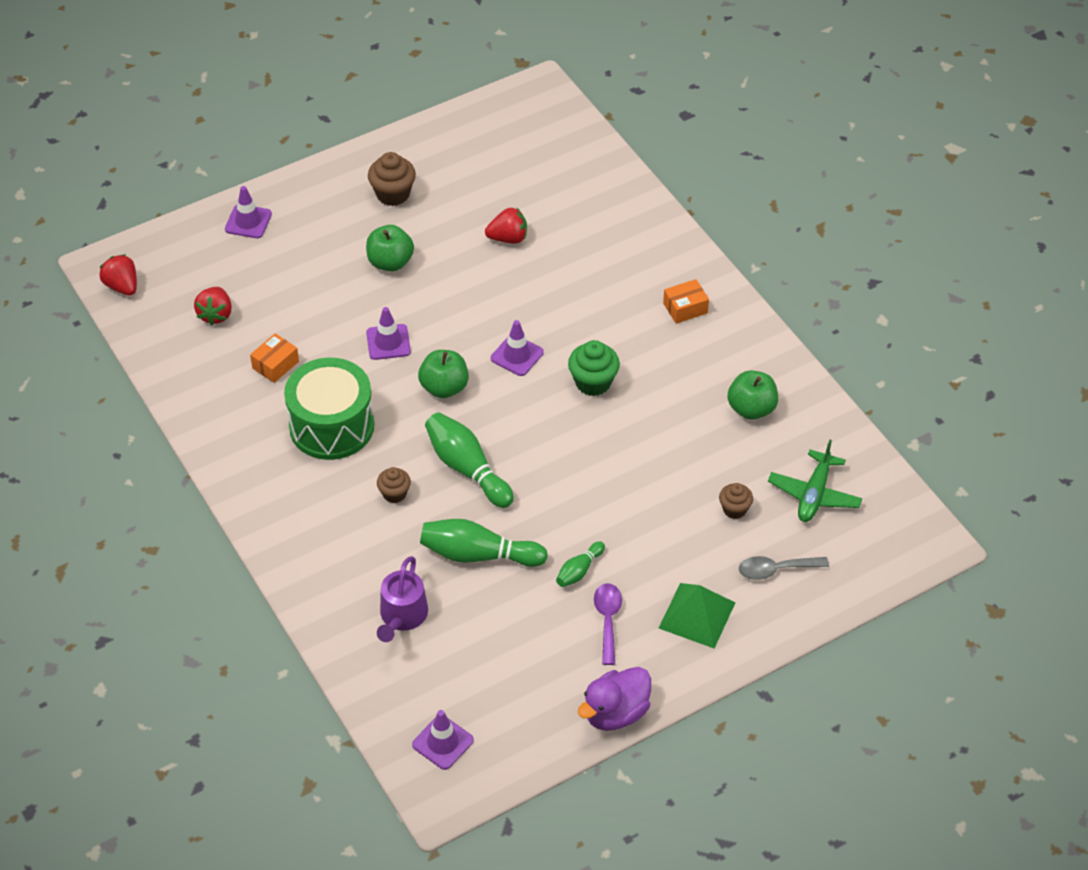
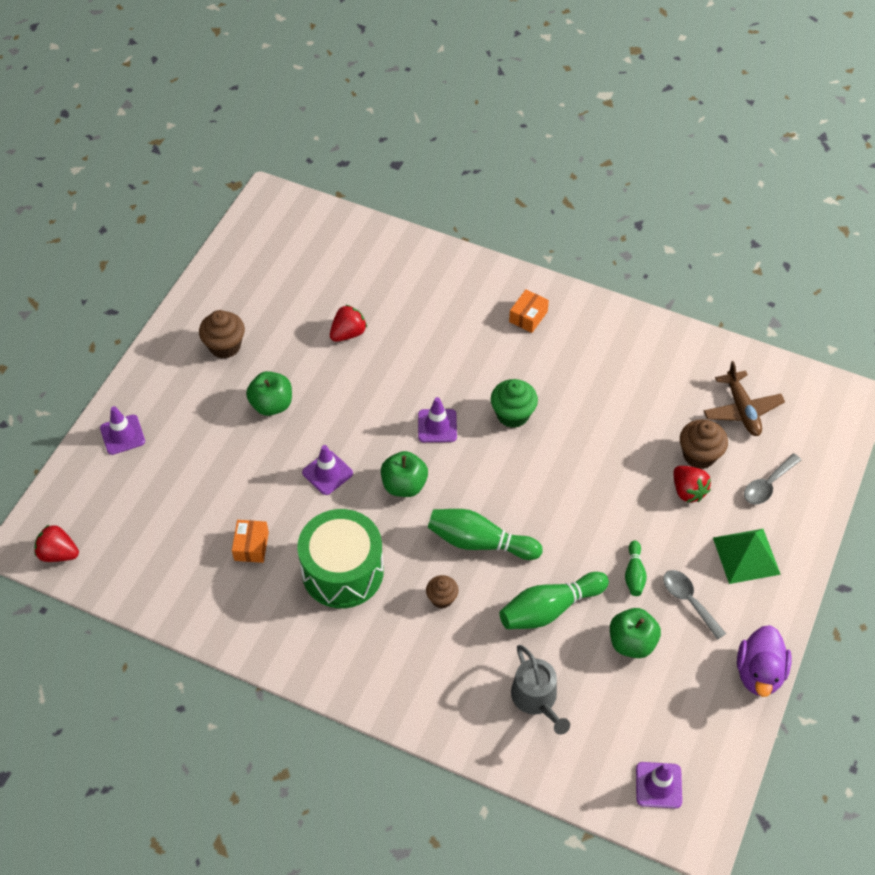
camera: 35 degrees left, 5 degrees up
red strawberry [194,287,232,325] -> red strawberry moved to [673,466,711,502]
purple watering can [377,556,428,642] -> grey watering can [511,645,570,735]
purple spoon [594,583,622,665] -> grey spoon [663,570,726,640]
brown cupcake [719,483,753,519] -> brown cupcake [680,419,728,469], size x1.57
green apple [728,371,778,420] -> green apple moved to [610,608,661,658]
green plane [768,440,862,522] -> brown plane [704,361,785,436]

